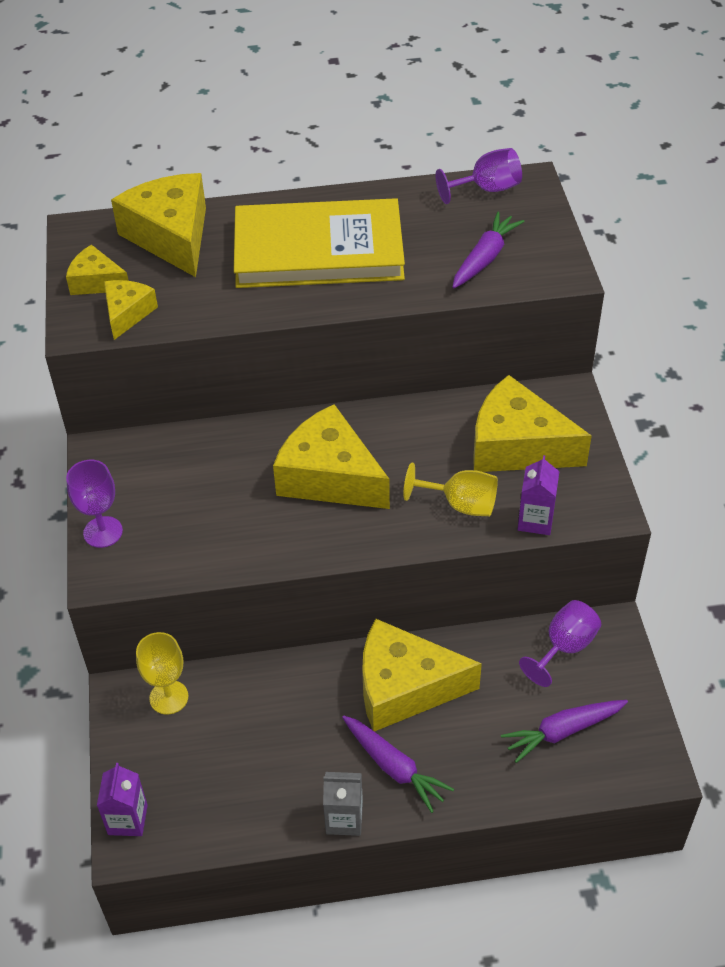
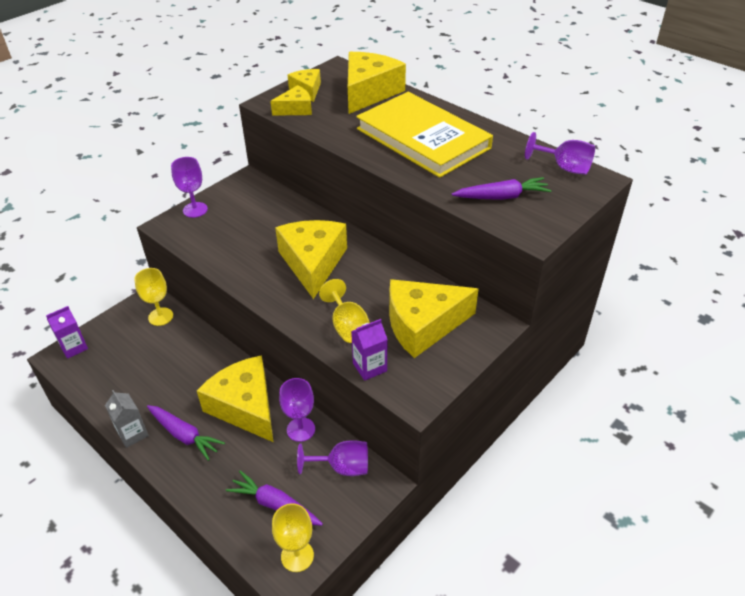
camera: 50 degrees right, 5 degrees down
purple carrot [342,716,454,813] -> purple carrot turned 60 degrees counterclockwise [147,405,225,461]
yellow cheese [473,375,592,472] -> yellow cheese turned 90 degrees counterclockwise [389,279,478,358]
none -> yellow goblet [272,503,314,572]
none -> purple goblet [279,378,315,442]

